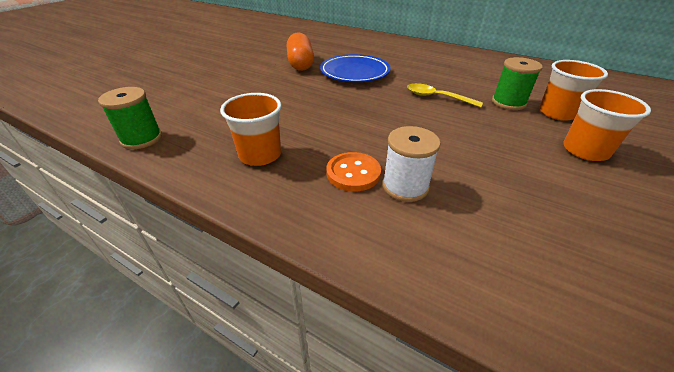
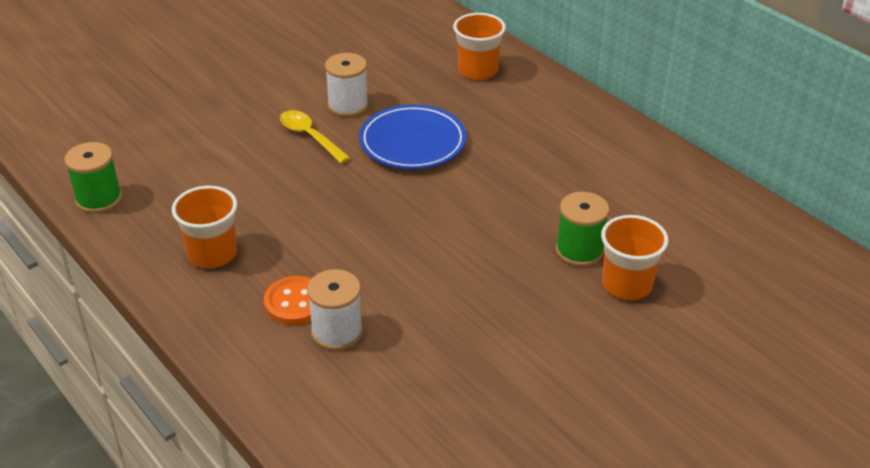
camera: 20 degrees right, 0 degrees up
orange capsule [287,32,314,71] -> white spool [325,53,369,117]
yellow spoon [407,83,483,108] -> yellow spoon moved to [280,110,350,163]
orange cup [563,89,651,161] -> orange cup moved to [453,13,506,80]

